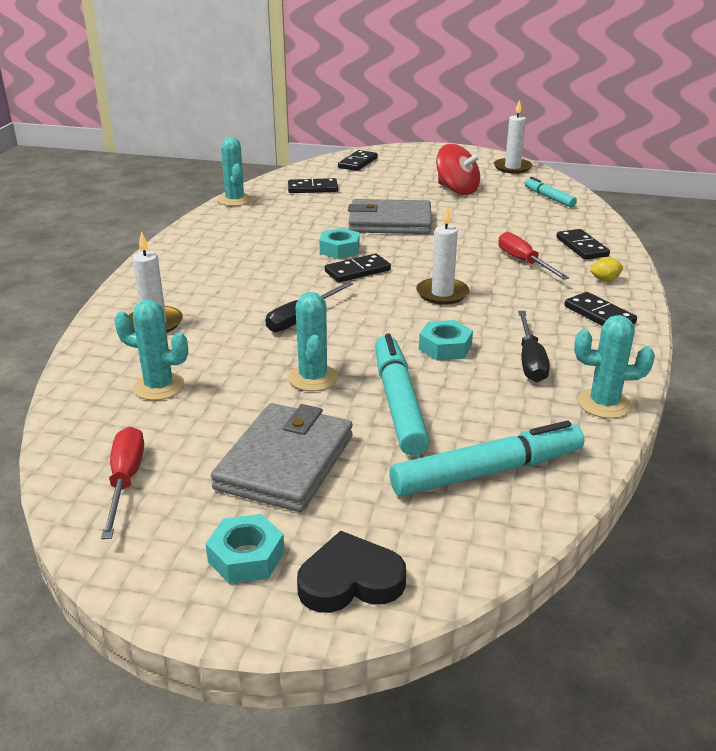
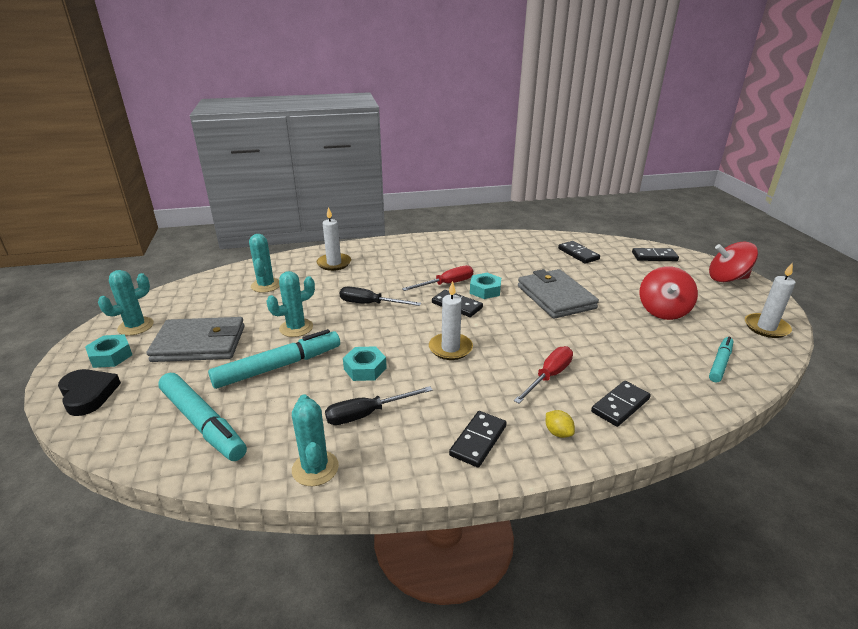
camera: 65 degrees right, 0 degrees up
red screwdriver [101,426,144,539] -> red screwdriver moved to [402,265,473,291]
turquoise cactus [218,137,252,206] -> turquoise cactus moved to [98,270,154,336]
none -> red spinning top [709,242,758,282]

